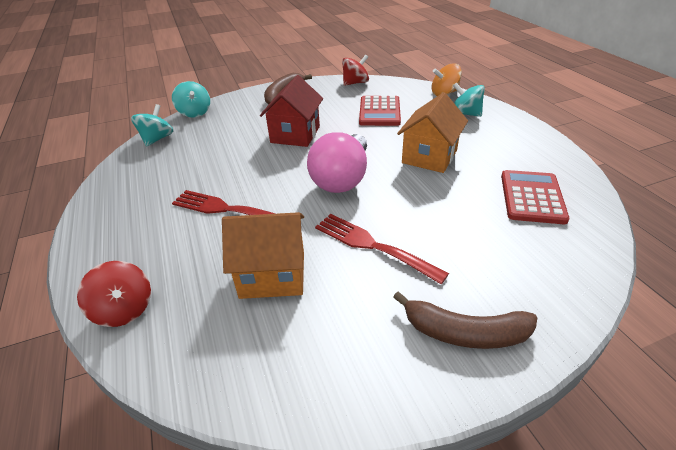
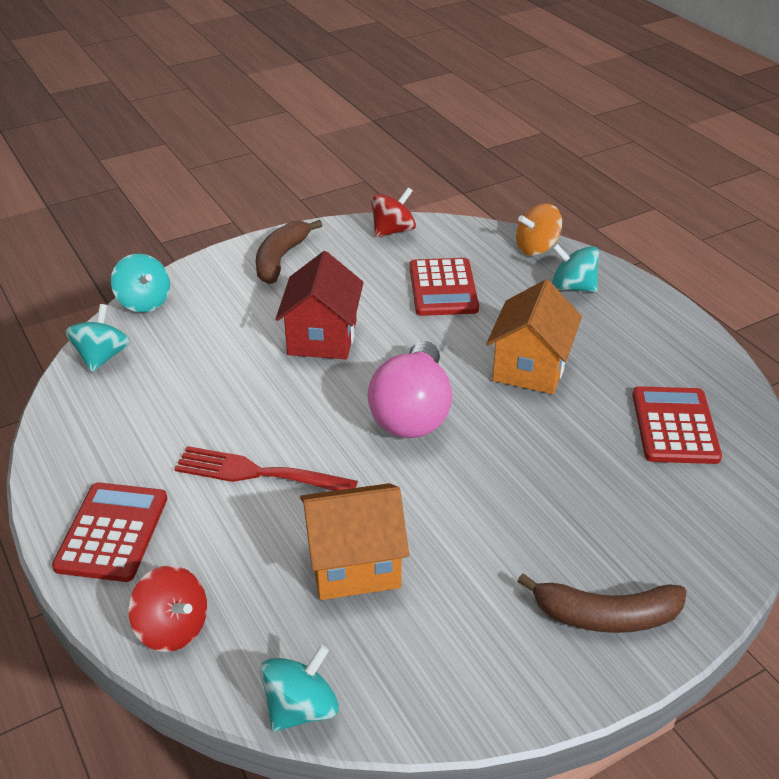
camera: 10 degrees left, 0 degrees up
red fork [315,214,449,284] -> none
none -> red calculator [52,483,167,582]
none -> turquoise spinning top [260,645,339,732]

